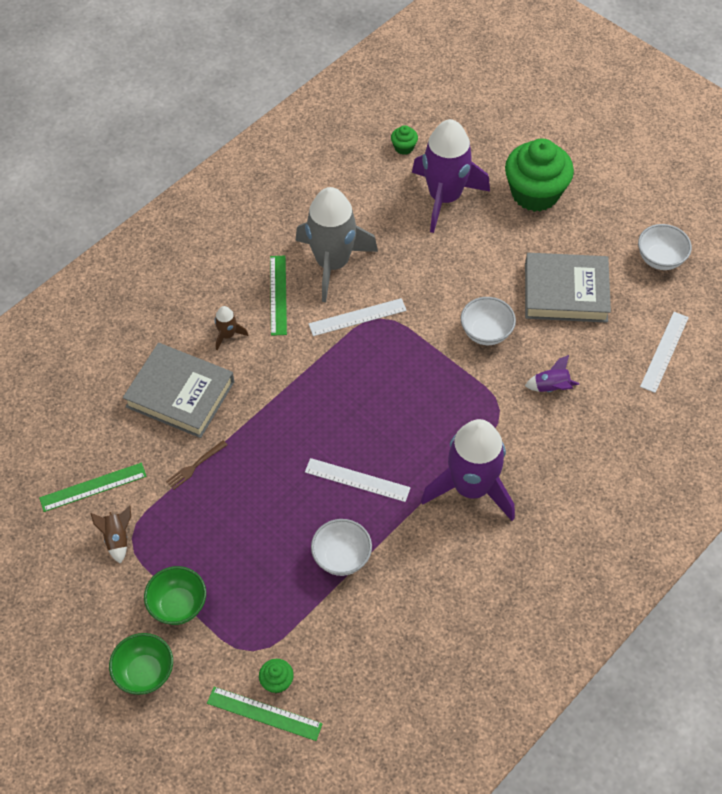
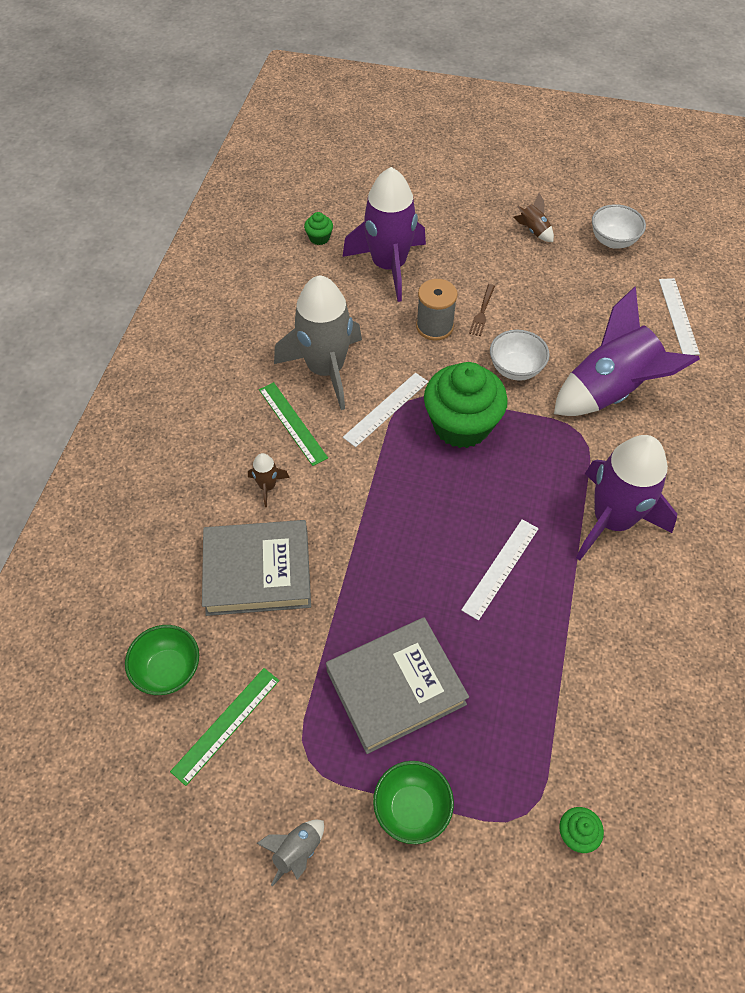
camera: 30 degrees left, 0 degrees up
brown rocket [90,505,131,564] -> brown rocket moved to [514,193,554,242]
green bowl [109,633,173,695] -> green bowl moved to [125,625,199,695]
brown fork [166,440,227,490] -> brown fork moved to [469,284,495,336]
green ruler [207,687,323,741] -> none
white ruler [305,458,411,502] -> white ruler turned 45 degrees counterclockwise [461,519,539,621]
white bowl [311,519,372,576] -> none
green cupcake [505,138,574,212] -> green cupcake moved to [424,362,508,448]
grey book [525,253,611,323] -> grey book moved to [326,617,469,754]
purple rocket [525,355,579,392] -> purple rocket [554,287,700,416], size x2.43
none -> grey rocket [256,820,324,887]
none -> grey spool [416,279,458,341]

